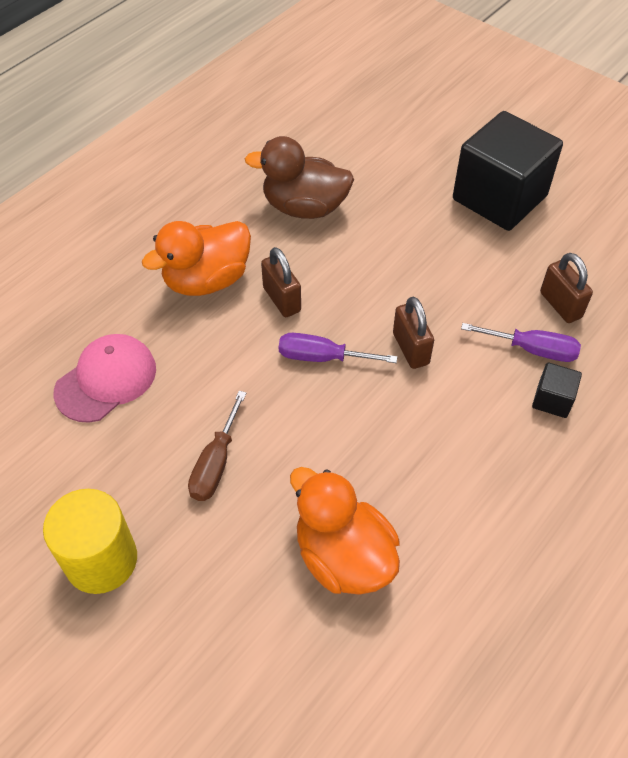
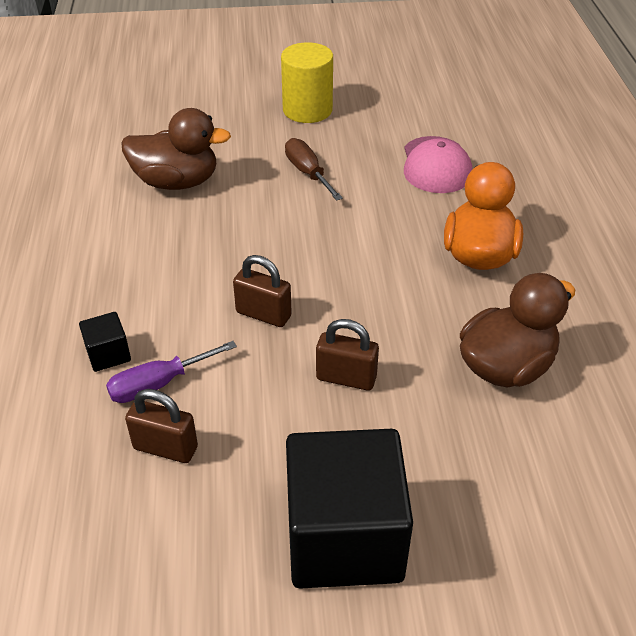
camera: 135 degrees right, 10 degrees down
brown padlock [261,247,301,317] -> brown padlock moved to [316,319,379,391]
purple screwdriver [279,333,397,363] -> none
orange duck [290,467,400,595] -> brown duck [121,108,231,190]

